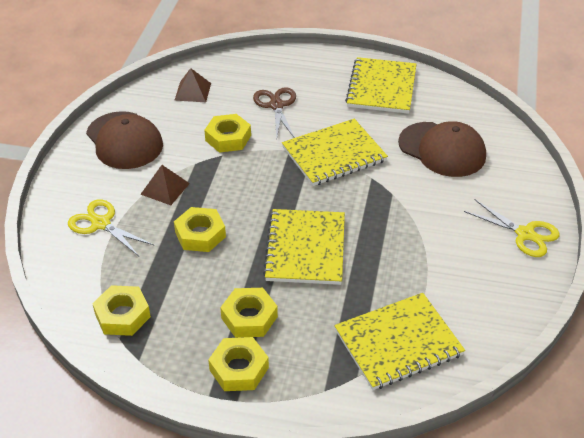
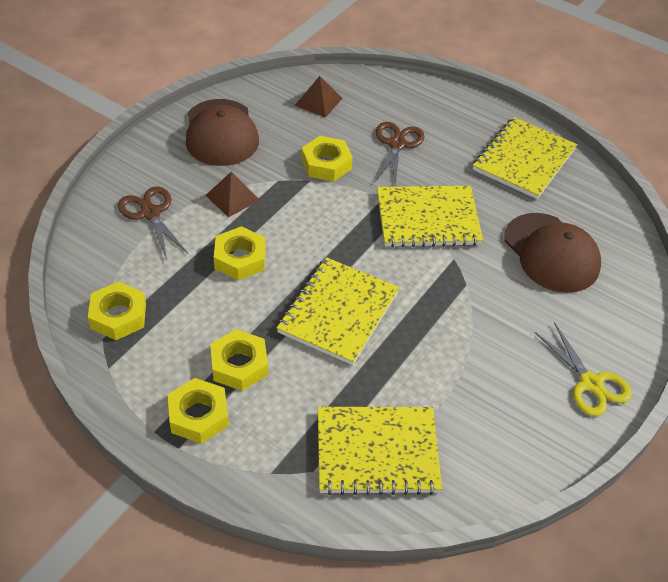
camera: 20 degrees right, 5 degrees up
yellow scissors [68,199,155,256] -> brown scissors [118,187,189,260]

